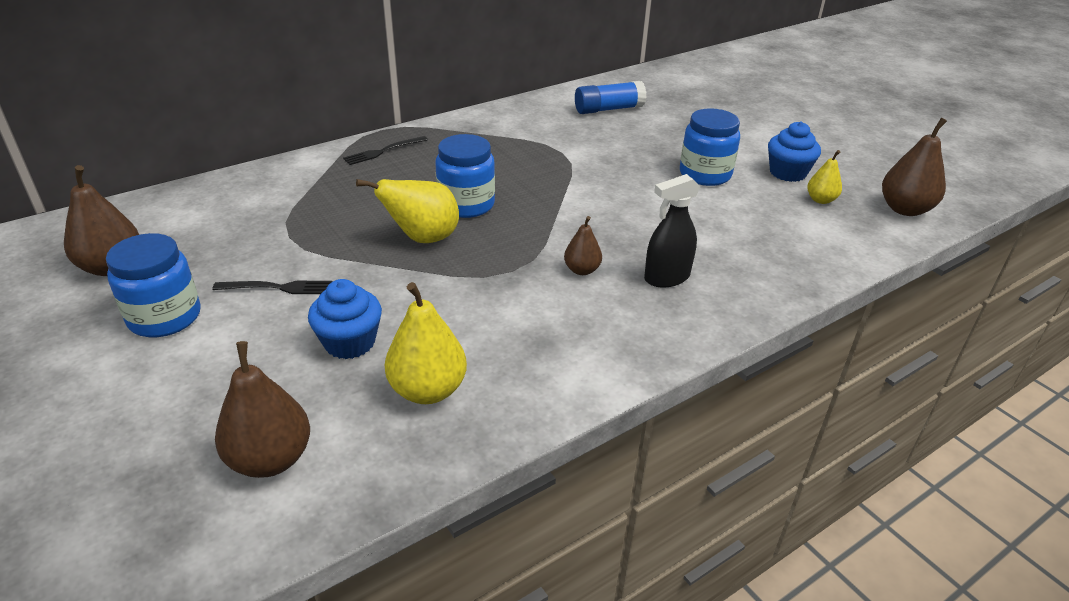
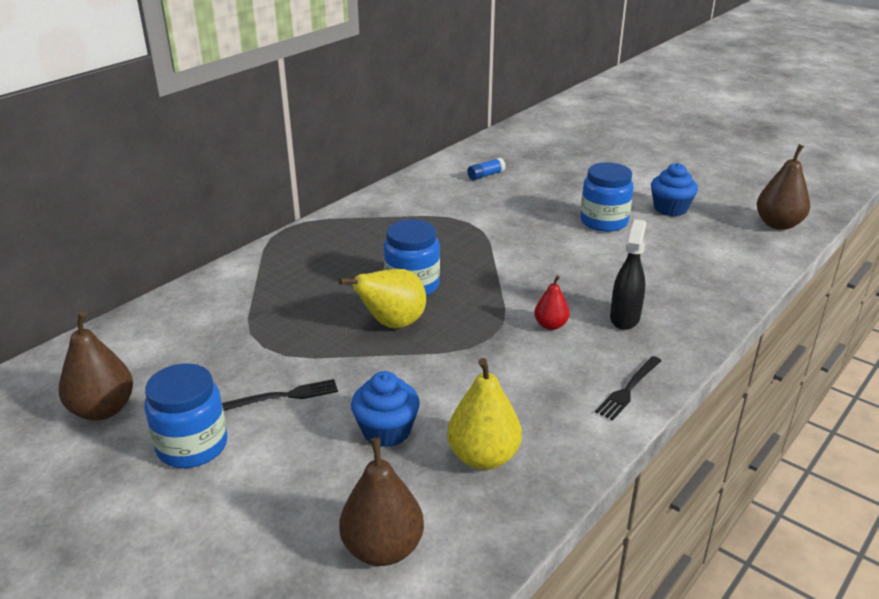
camera: 15 degrees left, 5 degrees down
black fork [343,136,428,165] -> black fork moved to [595,356,662,420]
brown pear [564,216,602,275] -> red pear [534,275,569,330]
blue glue stick [575,81,647,114] -> blue glue stick [467,158,506,180], size x0.59
black spray bottle [644,174,700,288] -> black spray bottle turned 150 degrees clockwise [610,219,646,330]
yellow pear [807,150,842,204] -> none

